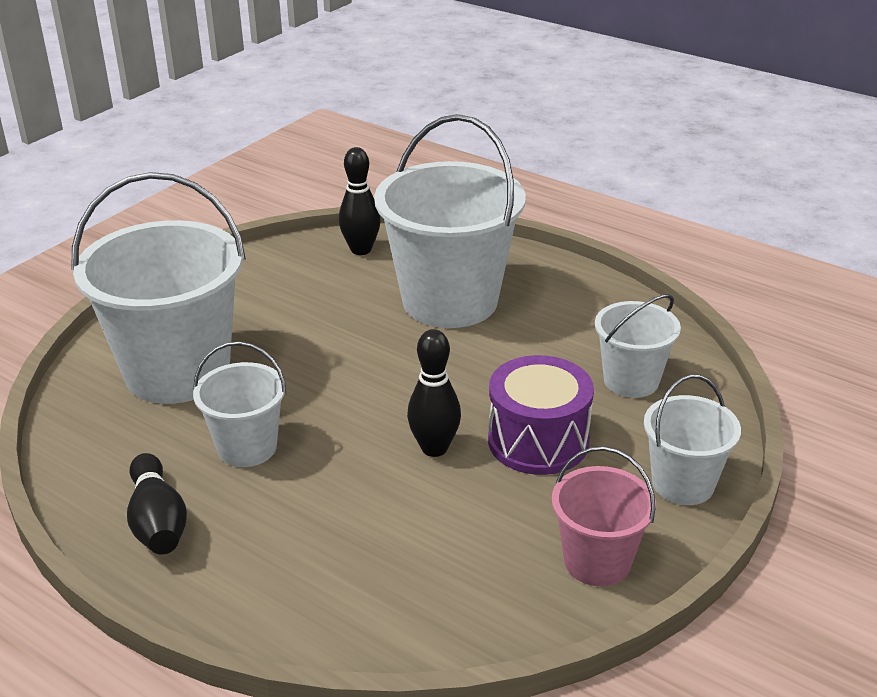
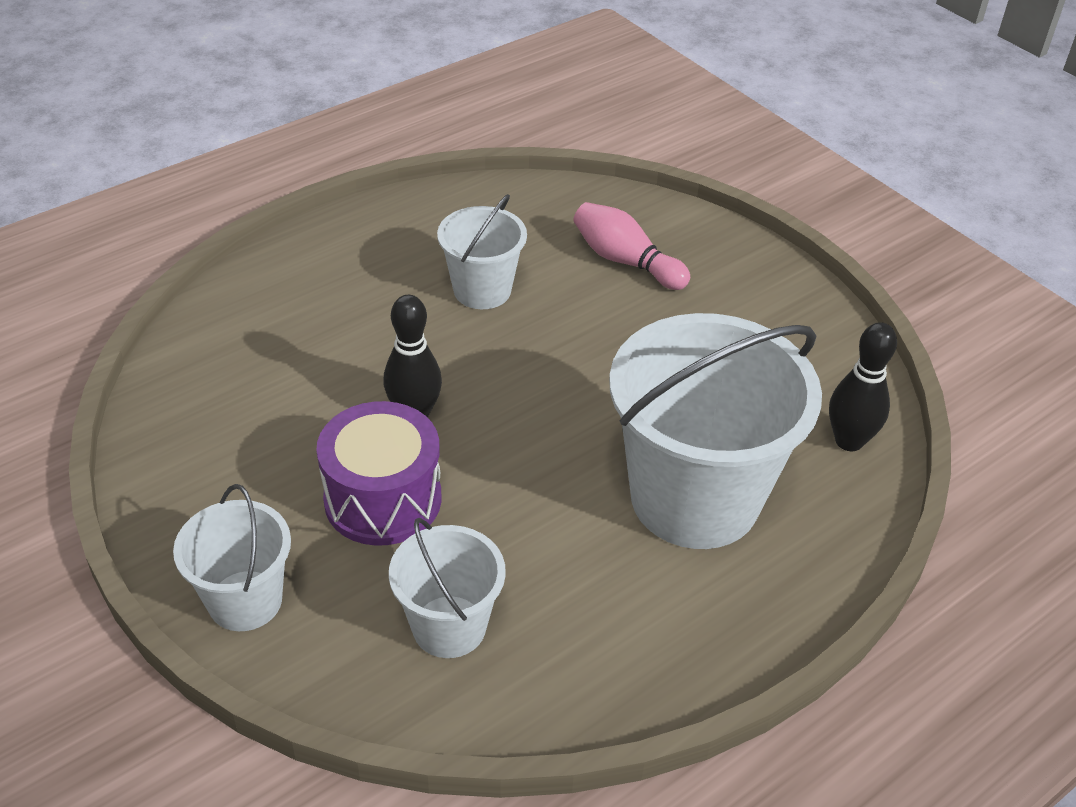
camera: 105 degrees right, 10 degrees up
white bucket [72,172,246,404] -> pink bowling pin [573,202,690,290]
black bowling pin [127,453,187,555] -> none
pink bucket [552,446,656,587] -> none

